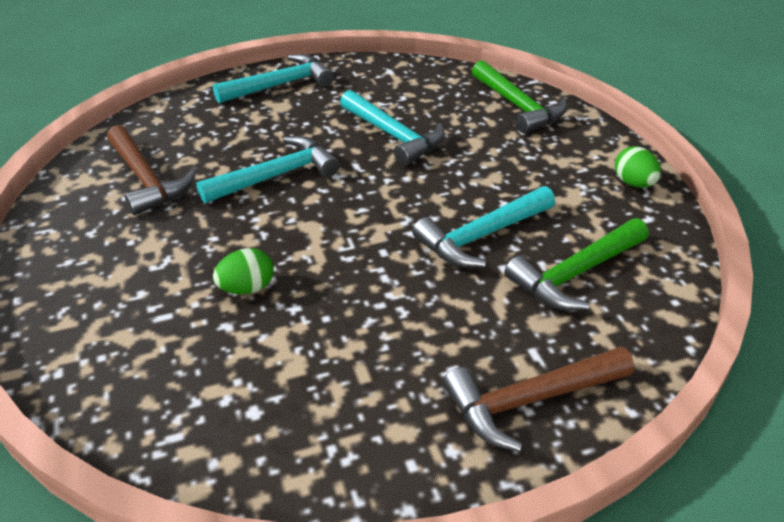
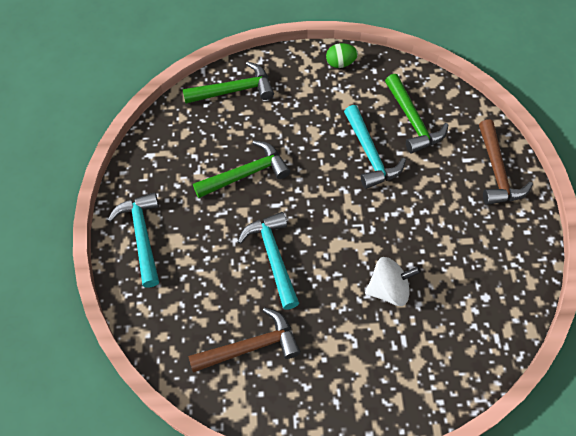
camera: 75 degrees left, 20 degrees up
green egg [213,248,274,294] -> white spinning top [365,257,421,306]
turquoise hammer [340,90,445,166] -> green hammer [193,140,290,198]

